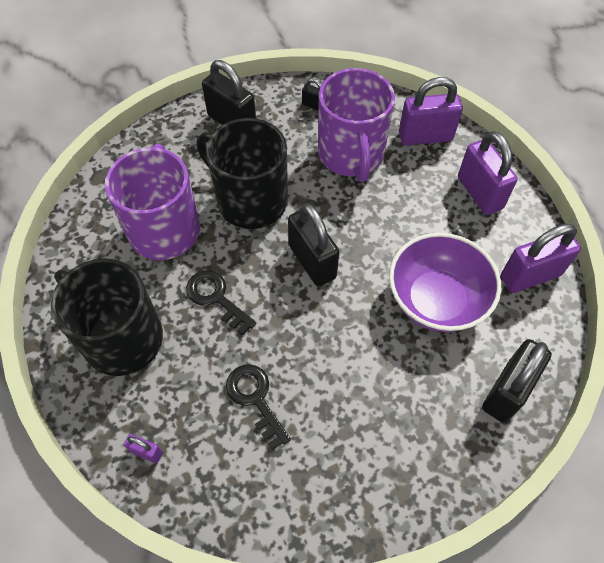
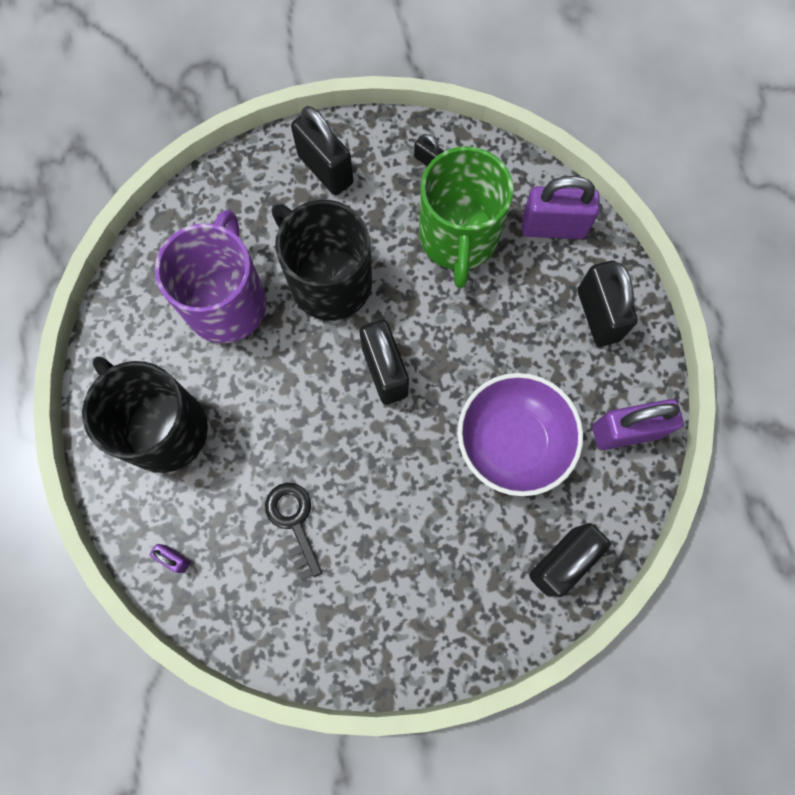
camera: 10 degrees right, 15 degrees up
black key [186,270,257,335] -> none
purple mug [318,68,395,182] -> green mug [419,146,514,288]
purple padlock [458,131,518,215] -> black padlock [578,261,638,346]

